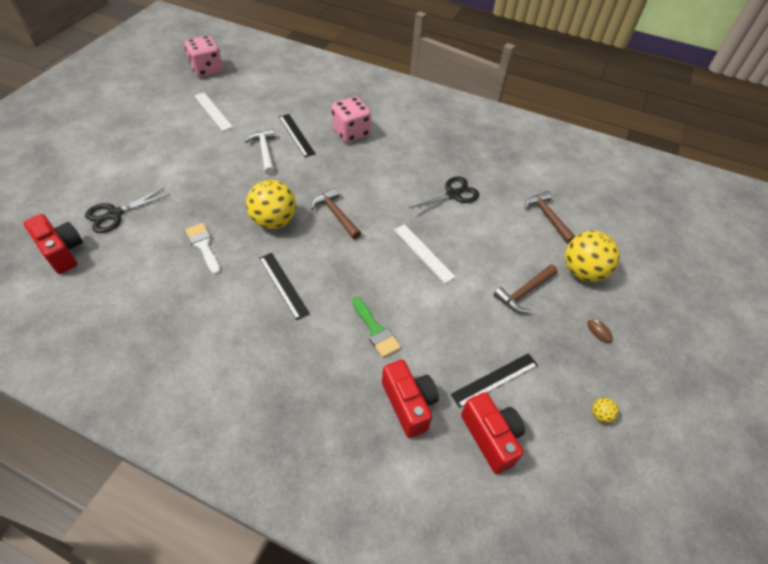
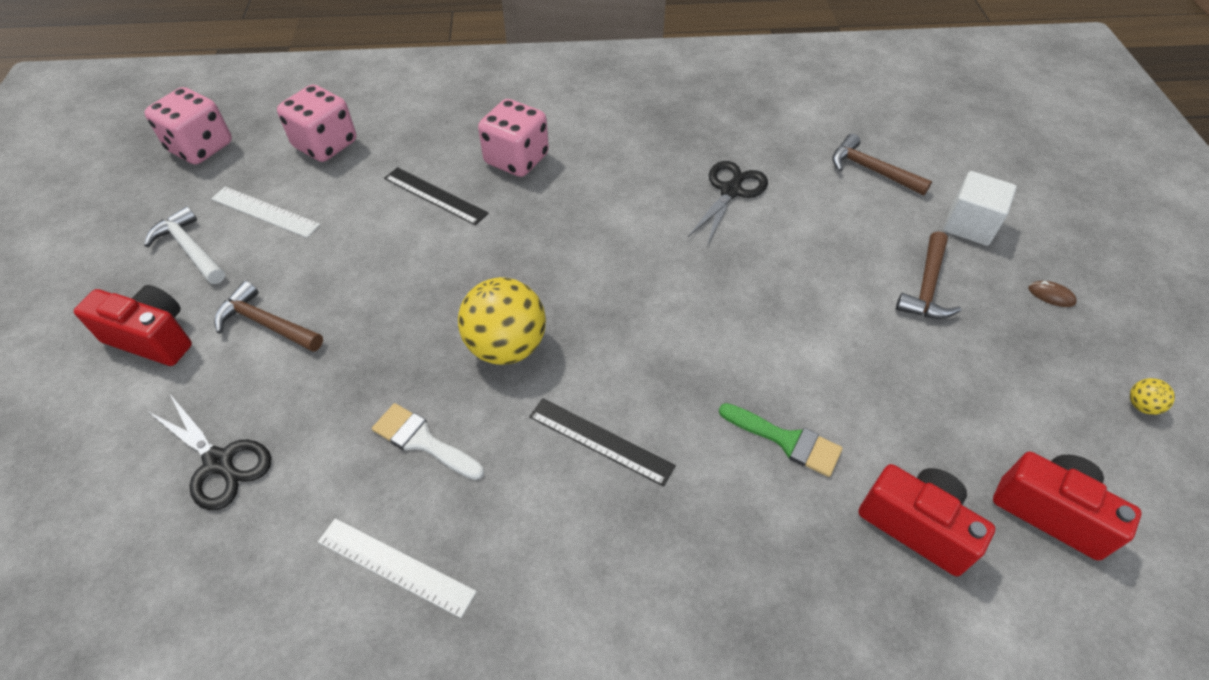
camera: 25 degrees left, 0 degrees up
red camera [23,214,83,274] -> red camera moved to [74,285,192,366]
black scissors [85,187,170,233] -> black scissors turned 75 degrees counterclockwise [149,393,272,510]
white hammer [245,129,276,175] -> white hammer moved to [144,206,225,284]
brown hammer [311,188,361,239] -> brown hammer moved to [214,281,323,352]
white ruler [394,224,455,283] -> white ruler moved to [318,518,477,618]
black ruler [450,353,538,408] -> none
yellow ball [565,231,620,282] -> white cube [943,171,1017,246]
none -> pink dice [277,84,356,162]

